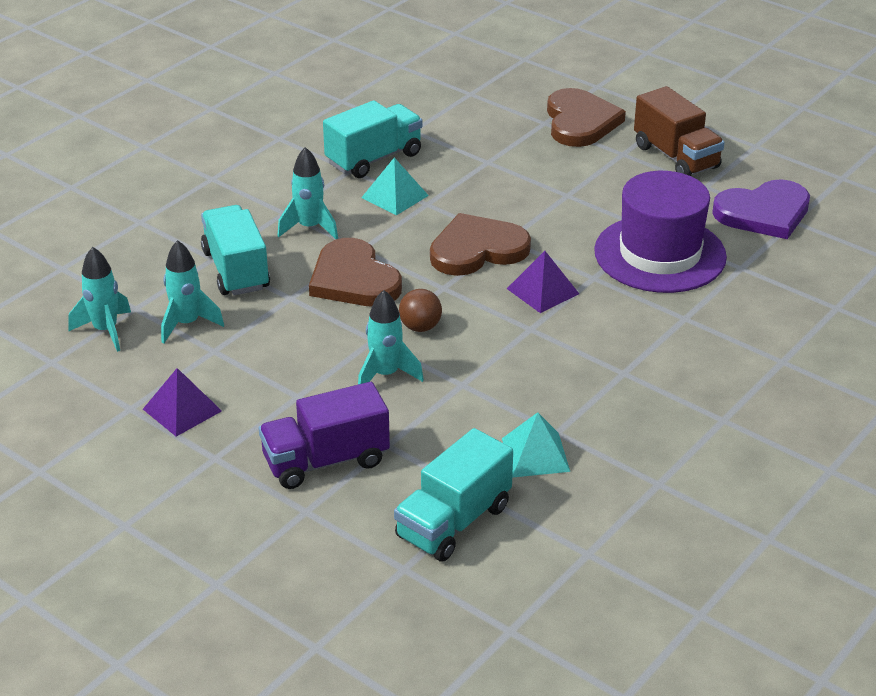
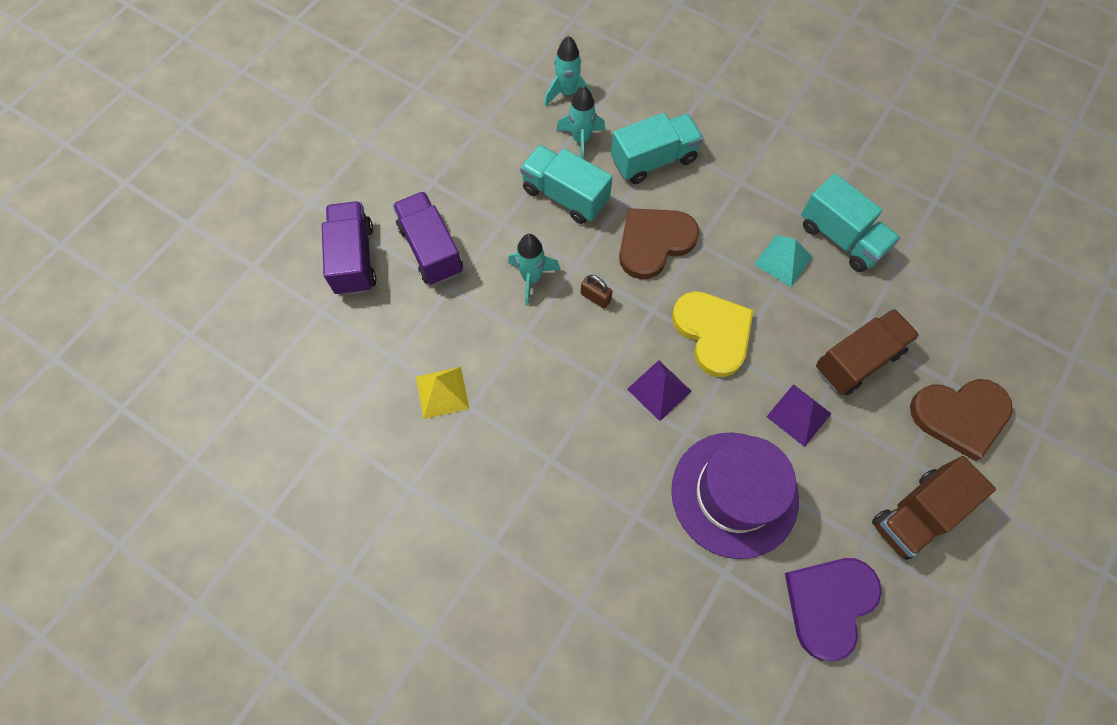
camera: 85 degrees right, 30 degrees up
purple pyramid [143,368,222,437] -> purple pyramid moved to [767,384,832,447]
turquoise rocket [277,147,338,239] -> none
turquoise truck [394,428,513,562] -> turquoise truck moved to [520,145,612,224]
brown ball [399,289,442,332] -> brown padlock [581,275,612,308]
brown heart [430,213,531,276] -> yellow heart [672,291,754,377]
turquoise pyramid [502,412,570,478] -> yellow pyramid [416,367,469,419]
purple heart [712,179,810,239] -> purple heart turned 60 degrees clockwise [785,558,882,661]
none -> purple truck [322,201,376,296]
none -> brown truck [816,308,920,395]

